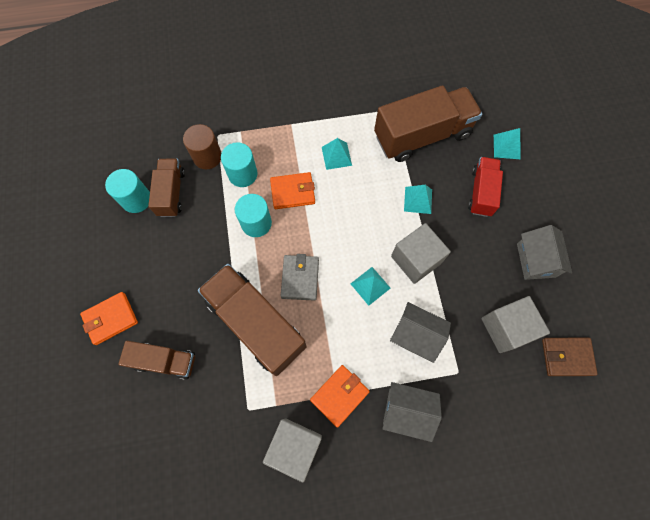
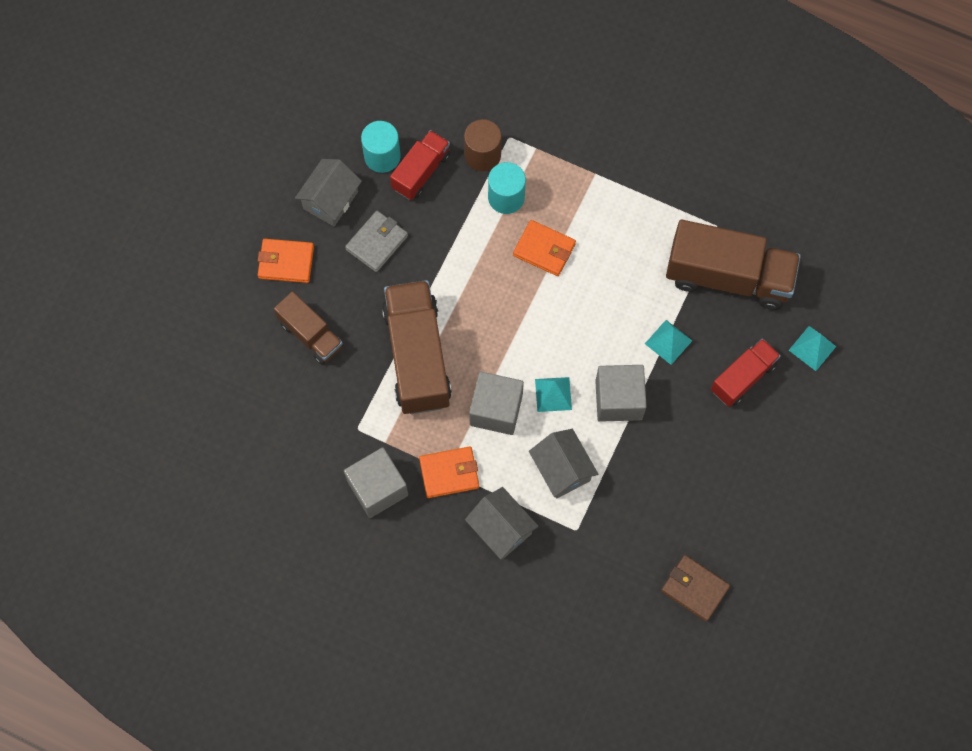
camera: 35 degrees right, 0 degrees up
brown truck [148,159,185,217] -> red truck [390,130,450,200]
turquoise cylinder [235,194,272,237] -> none
grey wallet [281,254,319,301] -> grey wallet moved to [345,211,408,272]
turquoise pyramid [322,138,352,170] -> none
grey cube [481,296,550,353] -> grey cube moved to [469,372,524,435]
grey house [517,225,572,280] -> grey house moved to [295,159,362,226]

